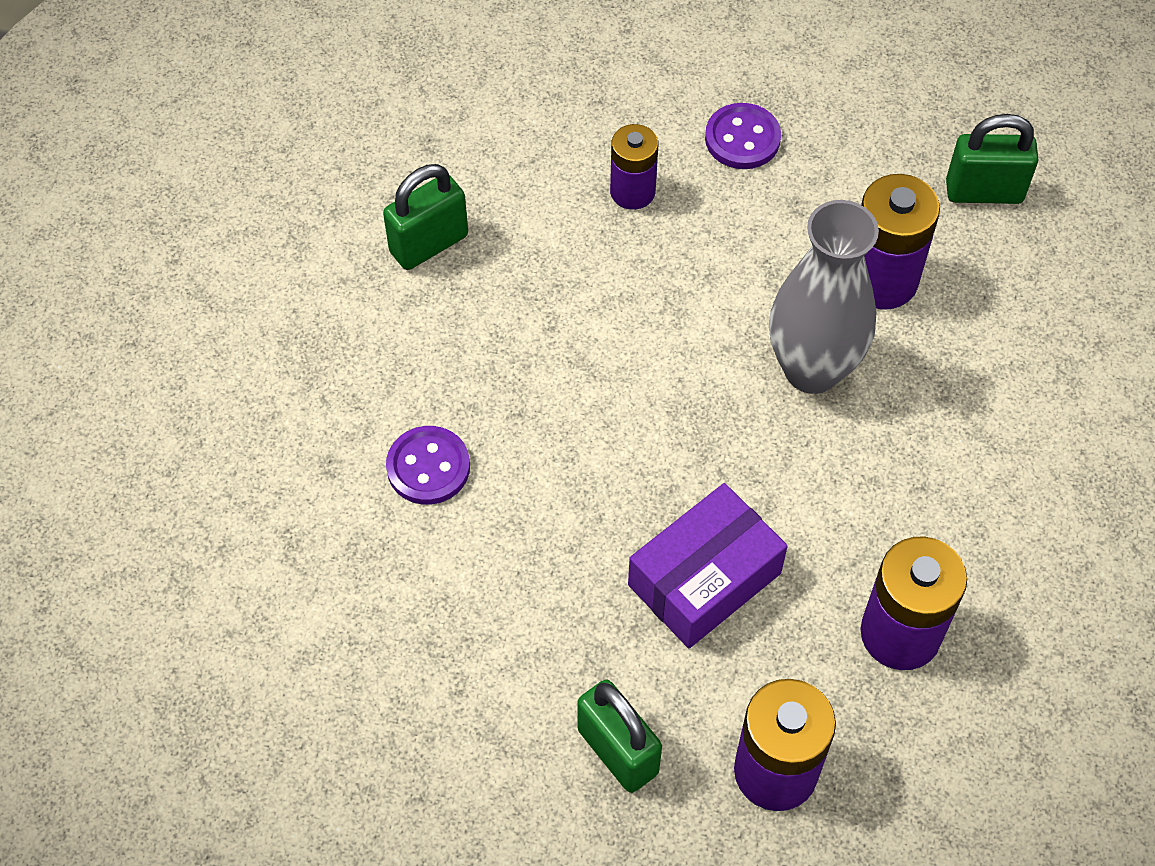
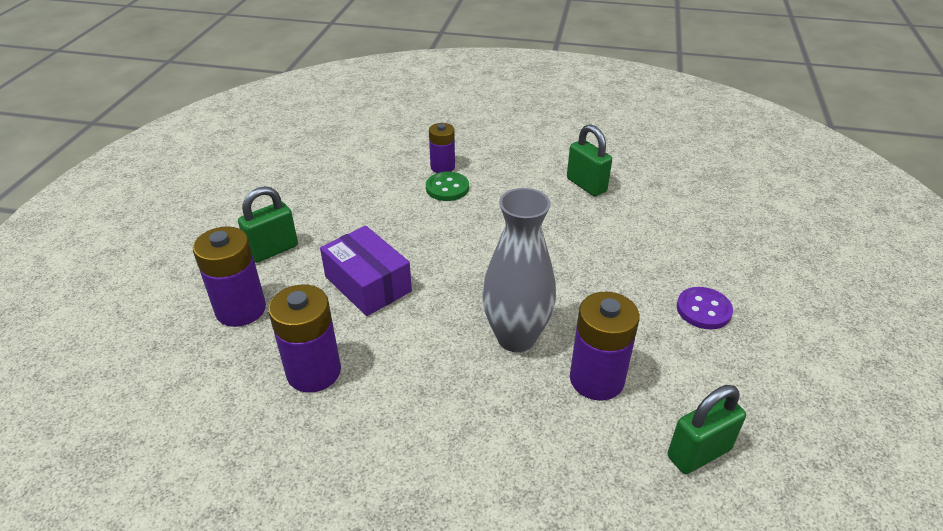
camera: 90 degrees right, 20 degrees down
purple button [386,426,470,505] -> green button [426,172,469,201]
purple battery [610,124,658,210] -> purple battery moved to [429,123,455,173]
green padlock [946,114,1039,204] -> green padlock turned 60 degrees clockwise [668,385,746,474]

